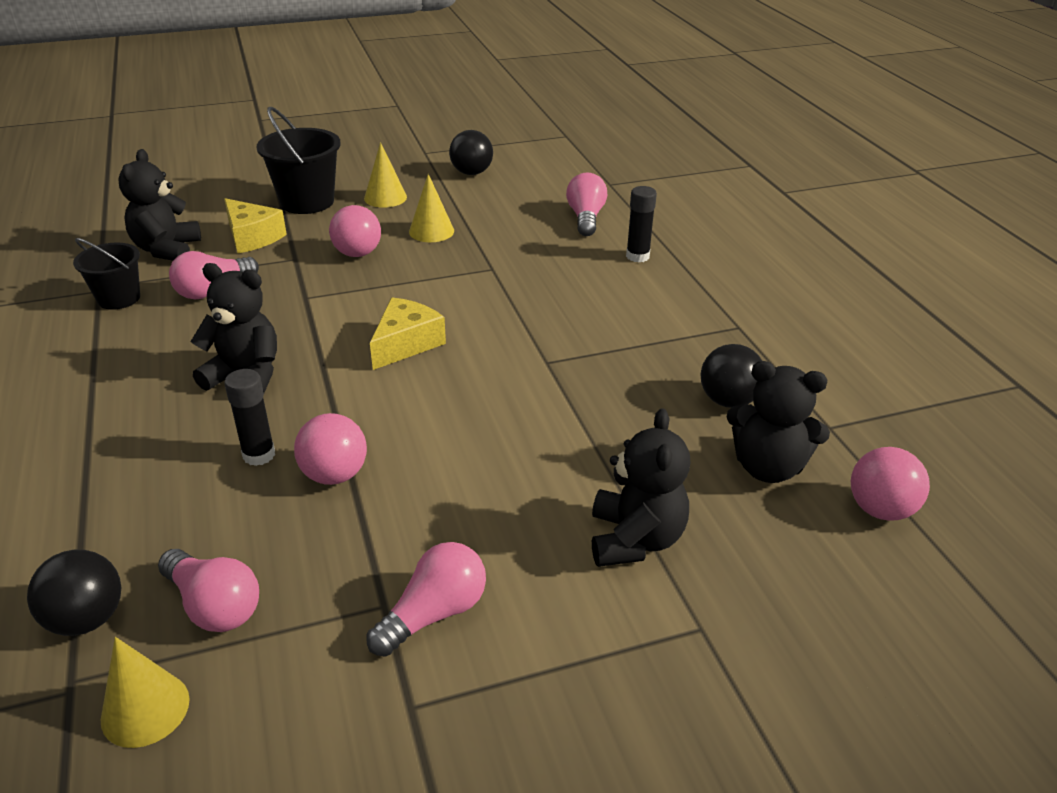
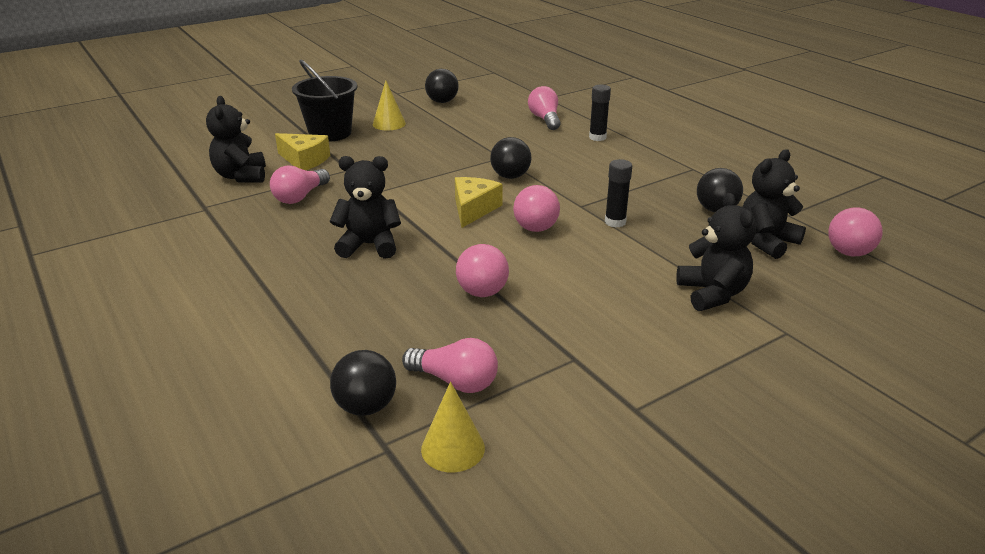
camera: 15 degrees left, 5 degrees down
black bucket [73,238,140,310] -> none
black glue stick [224,369,275,466] -> black glue stick moved to [605,159,632,228]
pink ball [329,205,381,257] -> pink ball moved to [513,185,560,232]
pink light bulb [367,542,486,657] -> none
yellow cone [409,174,454,242] -> none
black teddy bear [727,361,830,483] -> black teddy bear turned 135 degrees clockwise [743,149,806,259]
none -> black ball [490,137,531,179]

